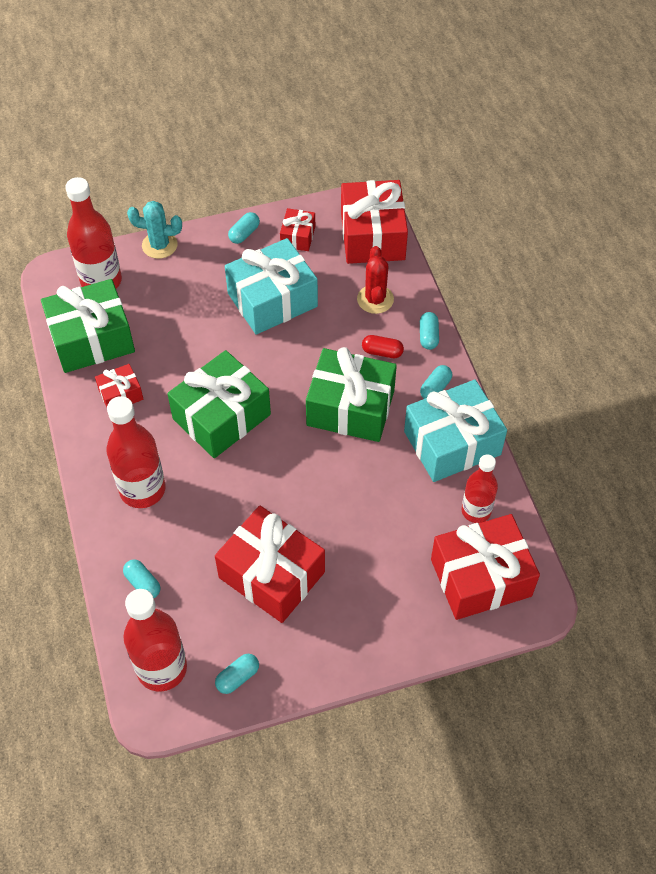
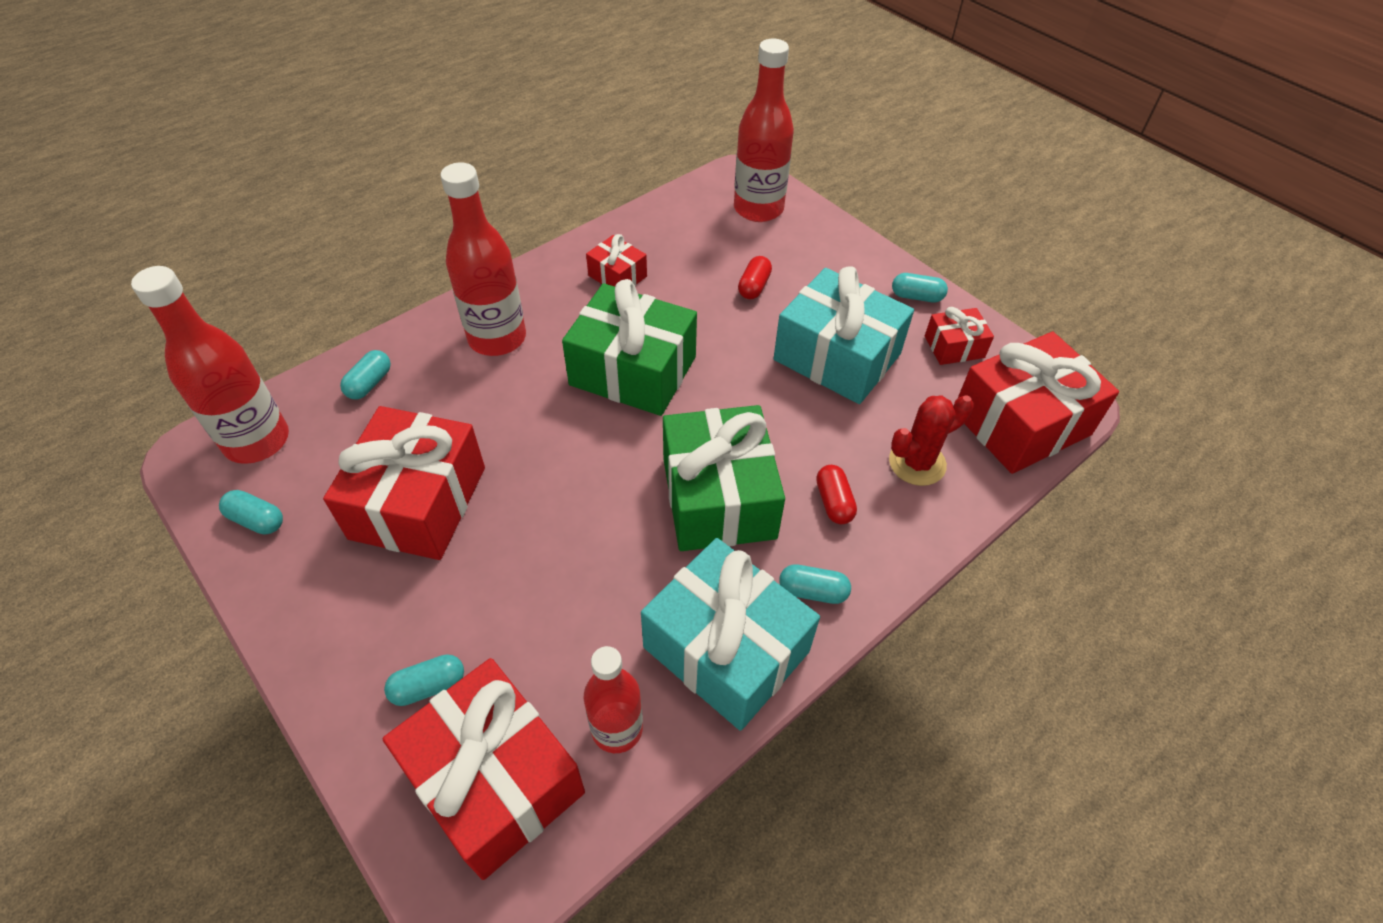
camera: 65 degrees right, 5 degrees down
green gift [41,279,135,373] -> none
turquoise cactus [127,201,182,259] -> none
turquoise capsule [420,312,439,350] -> turquoise capsule moved to [384,654,464,706]
none -> red capsule [738,256,772,299]

